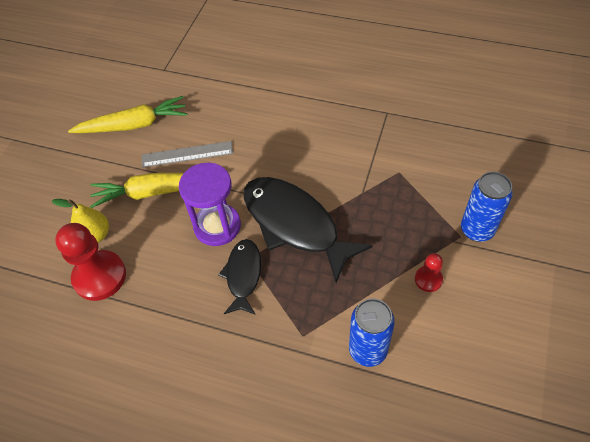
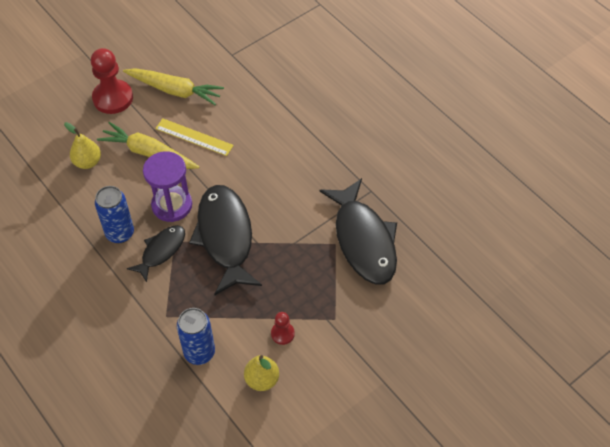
camera: 30 degrees right, 0 degrees up
red pawn [55,223,126,301] -> red pawn moved to [91,48,133,114]
grey ruler [142,141,233,168] -> yellow ruler [155,118,234,156]
blue can [461,172,513,242] -> blue can moved to [95,186,134,243]
none -> yellow pear [244,355,279,391]
none -> black fish [320,178,397,285]

